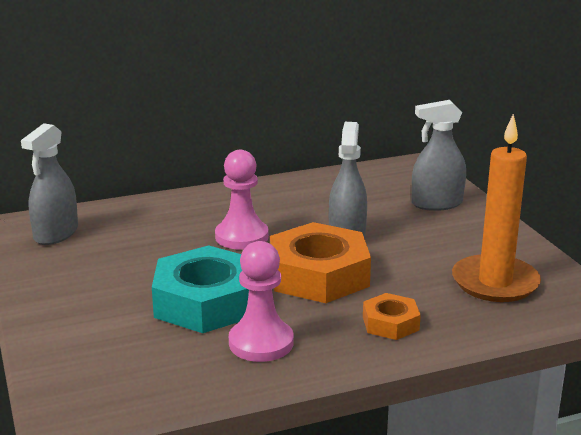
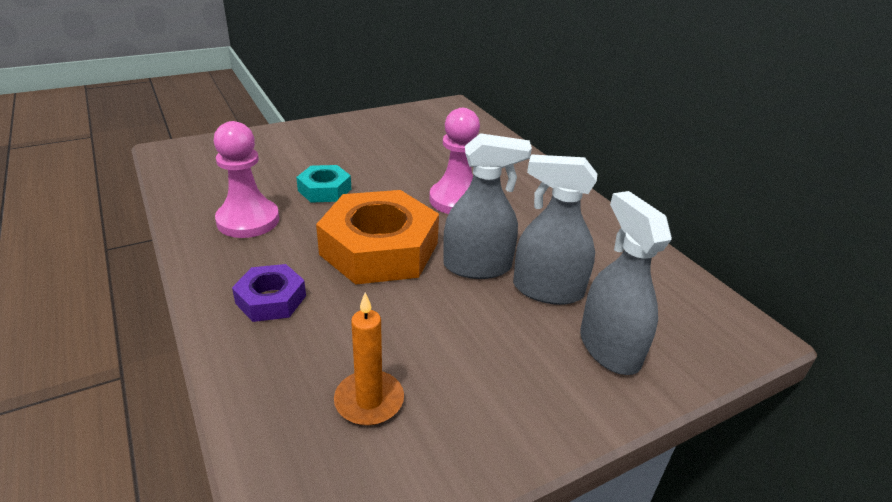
camera: 80 degrees right, 10 degrees up
grey spray bottle [21,123,78,245] -> grey spray bottle moved to [513,154,597,305]
turquoise nut [152,245,249,333] -> turquoise nut [296,165,351,203], size x0.51
orange nut [363,293,421,340] -> purple nut [232,264,306,322]
orange candle [452,114,541,302] -> orange candle [334,293,404,426], size x0.54

